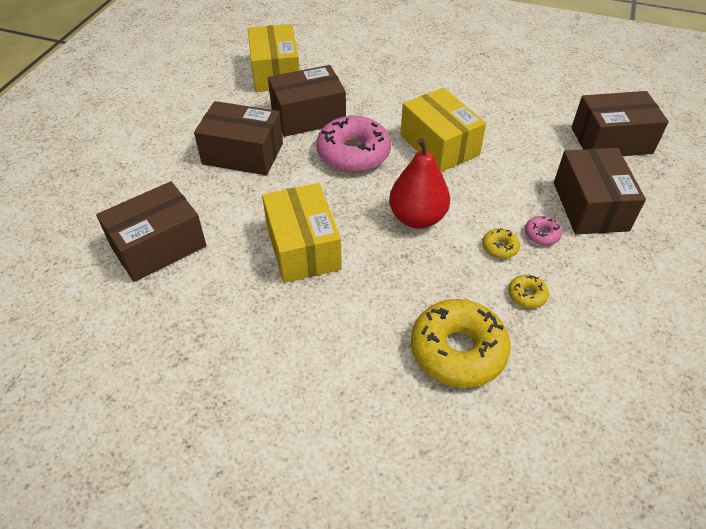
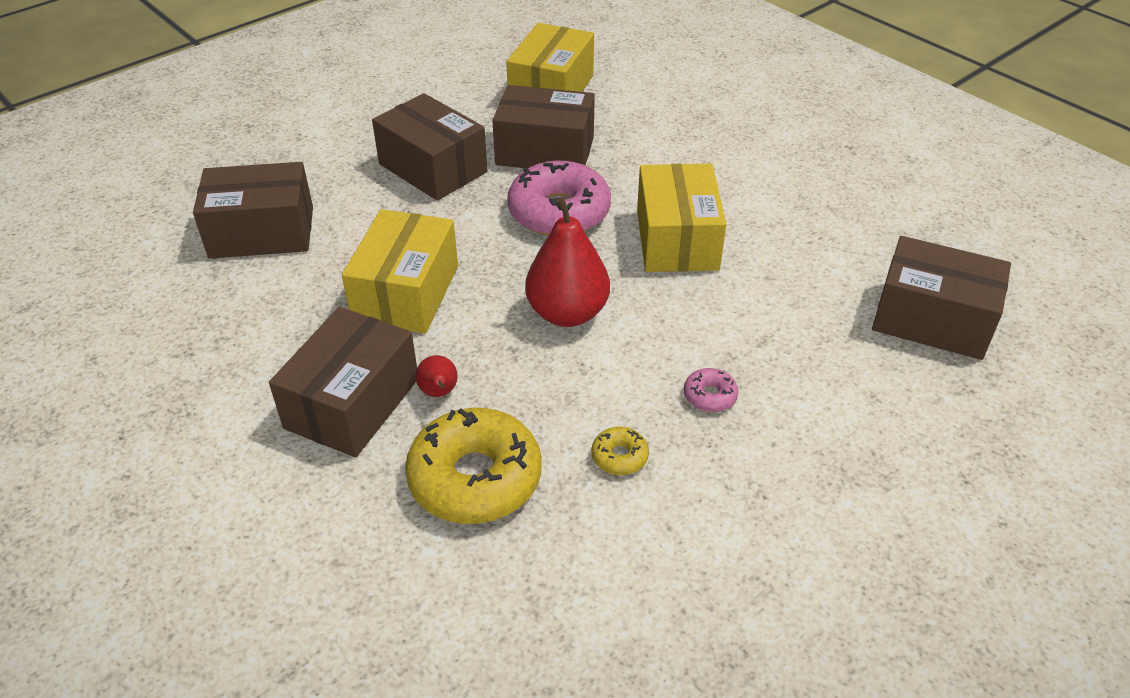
camera: 30 degrees right, 5 degrees down
yellow donut [482,228,520,259] -> none
brown box [554,148,646,235] -> brown box moved to [269,307,417,457]
none -> red pear [416,355,458,397]

